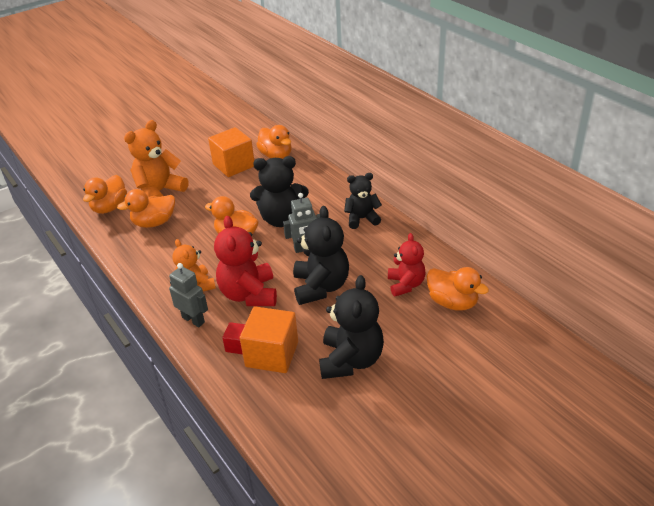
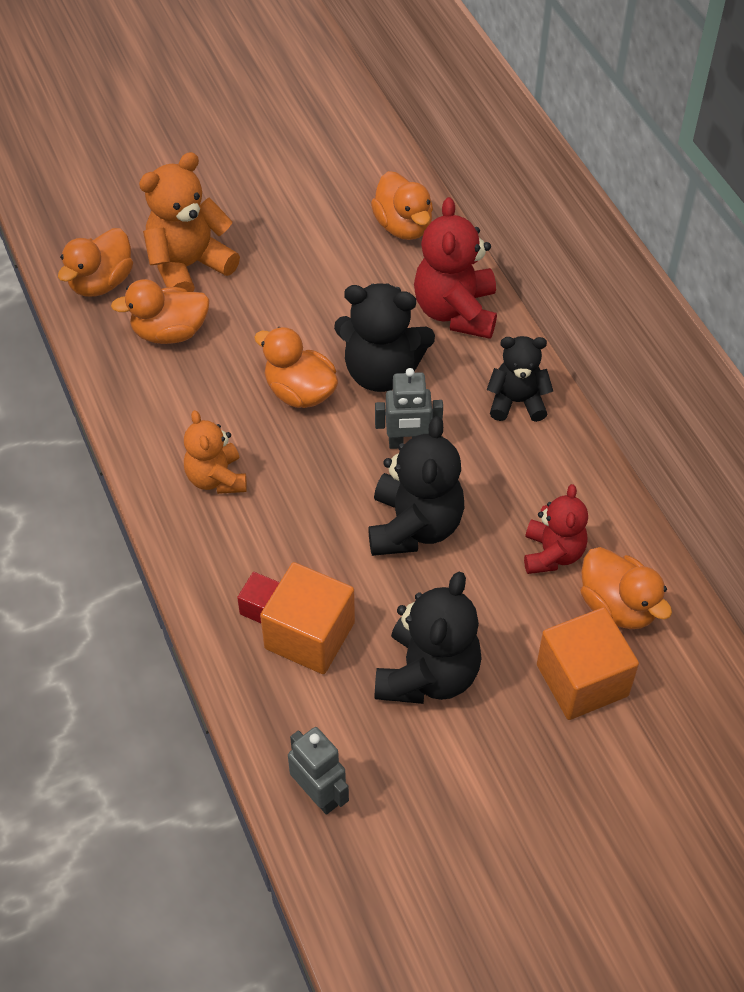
camera: 10 degrees right, 15 degrees up
grey robot [169,263,208,327] -> grey robot moved to [288,727,349,815]
orange cube [208,127,254,177] -> orange cube moved to [537,607,639,720]
red teddy bear [214,216,277,306] -> red teddy bear moved to [414,197,497,339]

